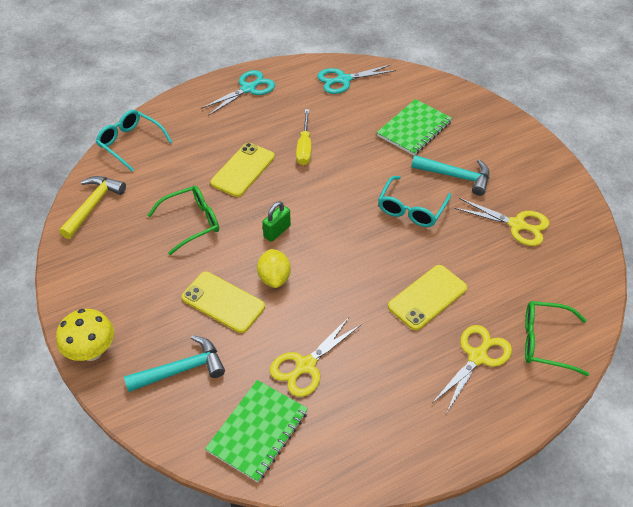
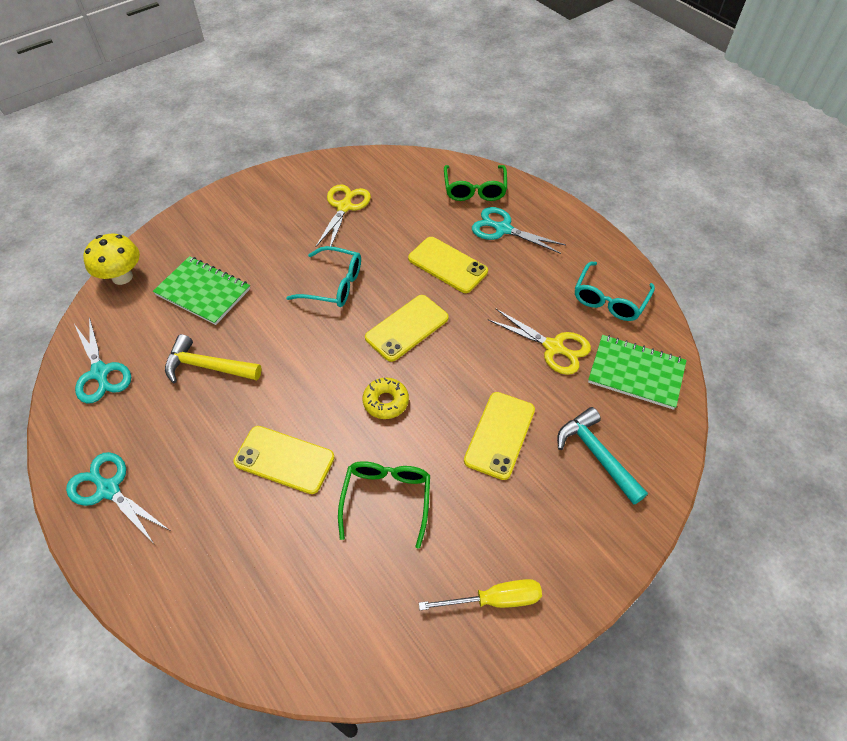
camera: 100 degrees left, 5 degrees up
yellow mushroom [56,309,114,361] -> yellow mushroom moved to [83,234,140,285]
yellow hammer [59,176,126,239] -> yellow hammer moved to [165,334,262,383]
turquoise glasses [96,110,172,172] -> turquoise glasses moved to [575,262,655,321]
green glasses [148,186,219,255] -> green glasses turned 45 degrees clockwise [338,461,430,549]
yellow lemon [257,249,291,288] -> none
green padlock [262,201,291,242] -> yellow donut [363,378,409,419]
yellow screwdriver [296,109,311,165] -> yellow screwdriver moved to [419,579,542,610]
turquoise hammer [411,155,489,196] -> none
yellow scissors [433,325,512,412] -> turquoise scissors [472,207,566,254]
none -> yellow phone [365,295,449,362]

